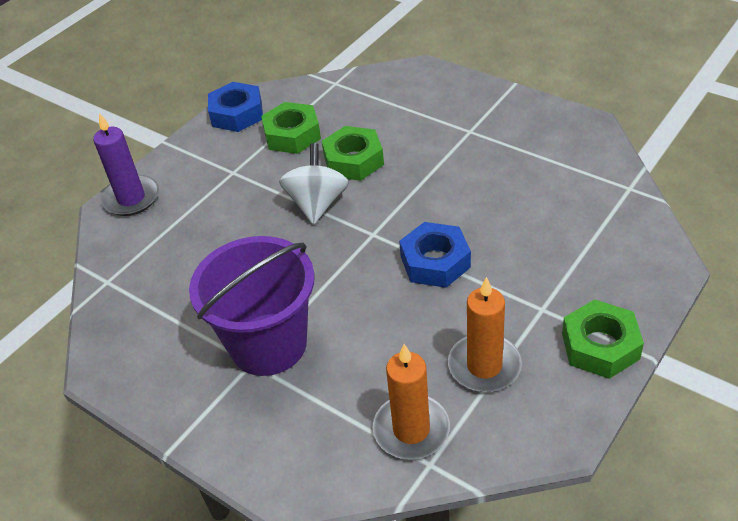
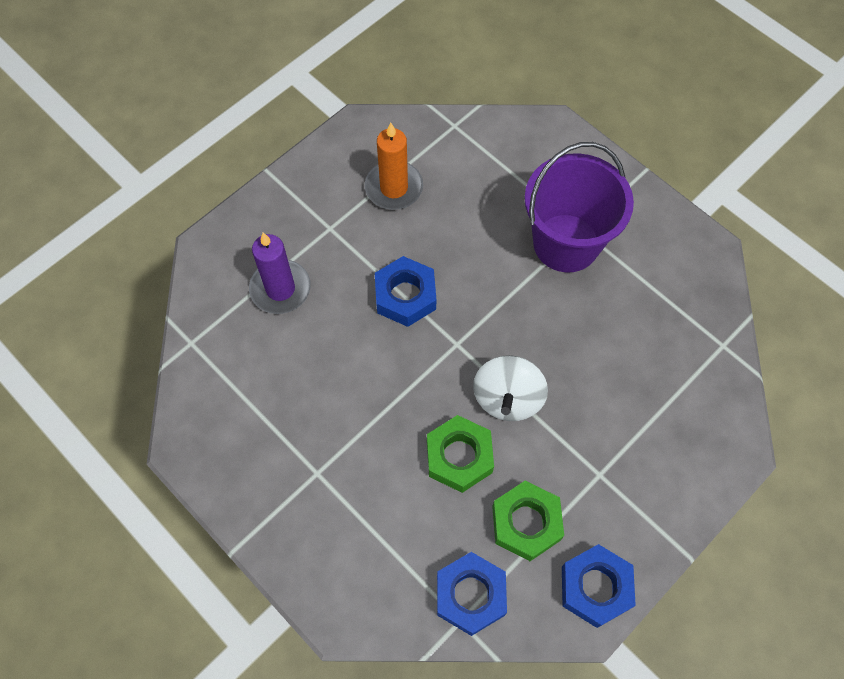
camera: 175 degrees left, 20 degrees up
purple candle [93,113,159,216] -> purple candle moved to [249,233,311,314]
orange candle [373,344,450,460] -> none
green nut [562,299,644,379] -> none
none -> blue nut [437,552,507,636]

